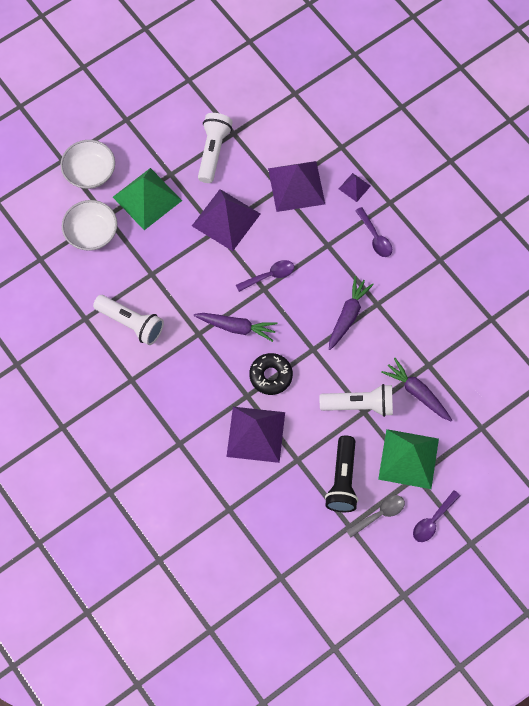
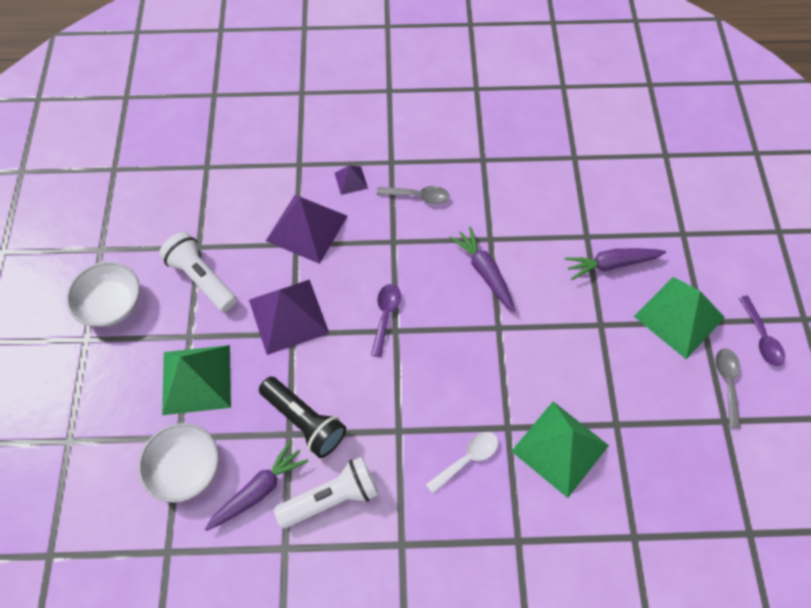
camera: 55 degrees left, 5 degrees down
white bowl [60,140,115,189] -> white bowl moved to [66,262,140,327]
purple carrot [194,313,277,342] -> purple carrot moved to [205,440,309,531]
purple pyramid [226,407,285,463] -> green pyramid [511,402,609,498]
black donut [249,353,293,395] -> none
white flashlight [320,384,393,417] -> none
black flashlight [325,435,358,512] -> black flashlight moved to [259,377,346,458]
purple spoon [355,207,392,257] -> grey spoon [377,186,449,204]
none -> white spoon [426,432,498,493]

